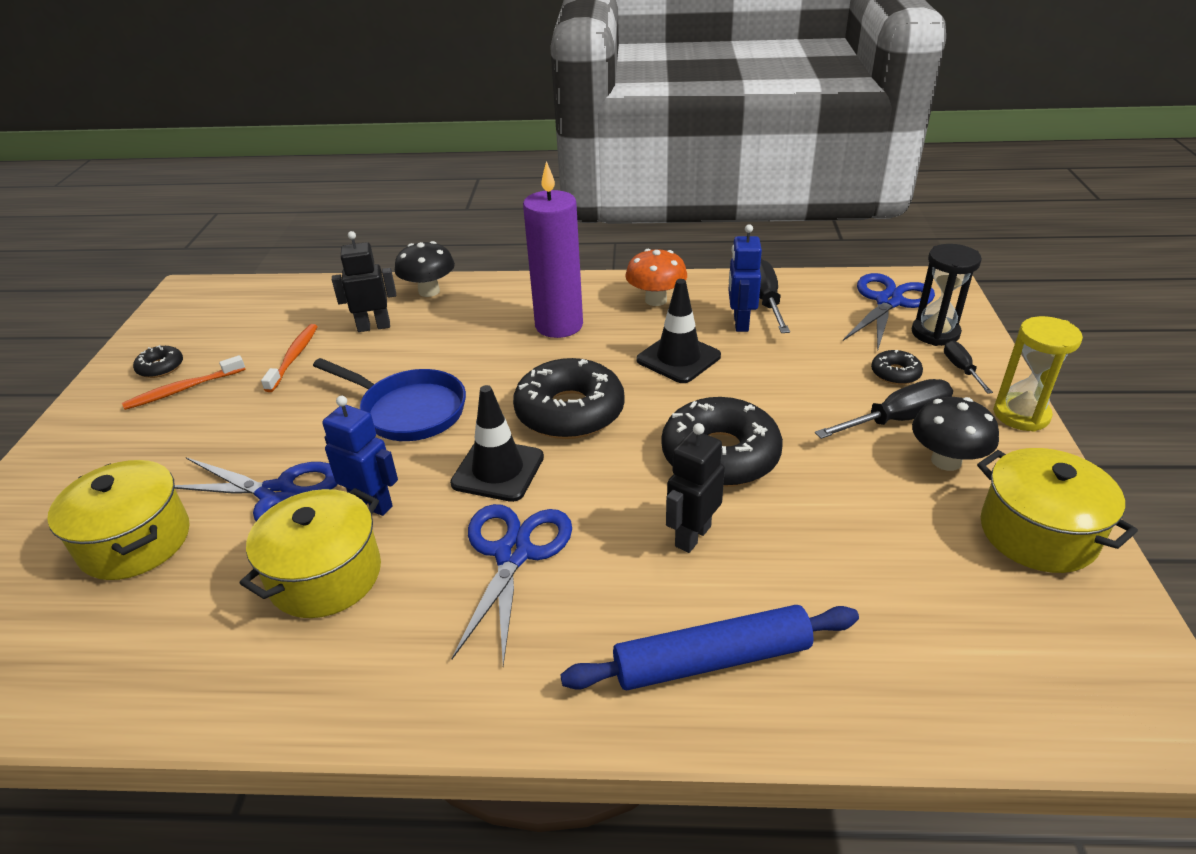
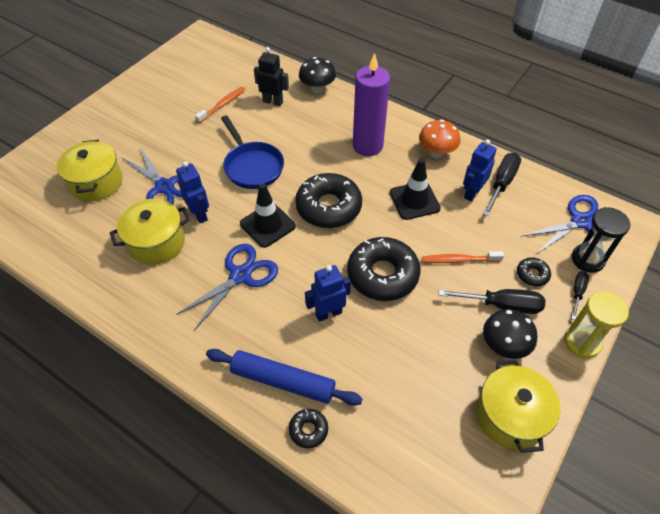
camera: 30 degrees right, 15 degrees up
orange toothbrush [122,355,245,410] -> orange toothbrush moved to [422,251,504,263]
black donut [133,345,183,378] -> black donut moved to [289,409,328,448]
black robot [666,423,725,553] -> blue robot [305,265,351,322]

